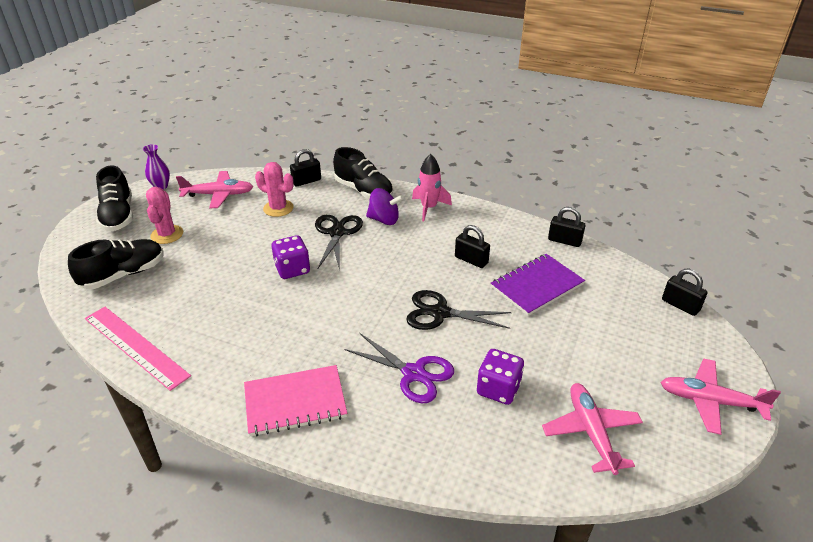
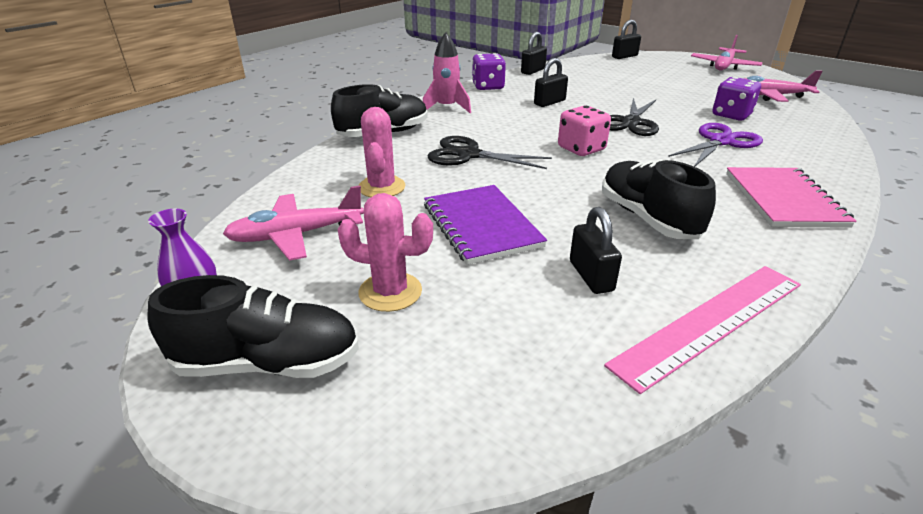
camera: 75 degrees left, 5 degrees down
black shoe [68,239,164,289] -> black shoe moved to [602,159,716,239]
pink plane [176,171,253,208] -> pink plane turned 120 degrees counterclockwise [223,186,364,261]
pink cactus [255,162,294,217] -> pink cactus turned 45 degrees counterclockwise [358,107,406,197]
purple dice [272,235,310,279] -> purple dice moved to [472,53,506,90]
black padlock [290,149,321,187] -> black padlock moved to [570,207,622,294]
purple spinning top [366,188,404,225] -> none
purple notebook [491,254,585,316] -> purple notebook moved to [424,185,547,265]
none -> pink dice [558,106,611,156]

